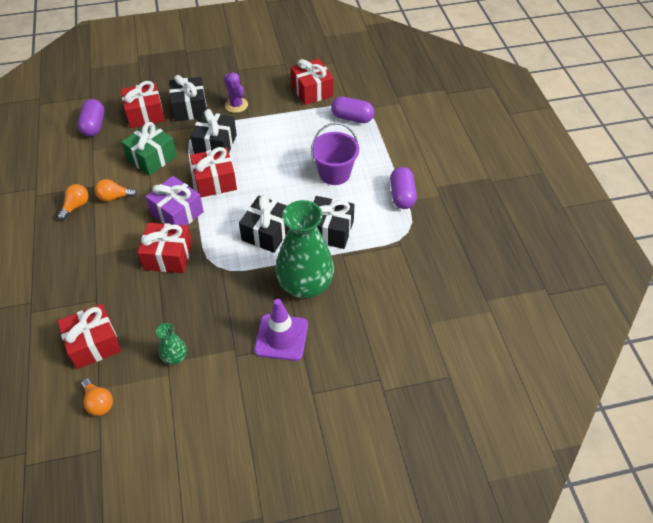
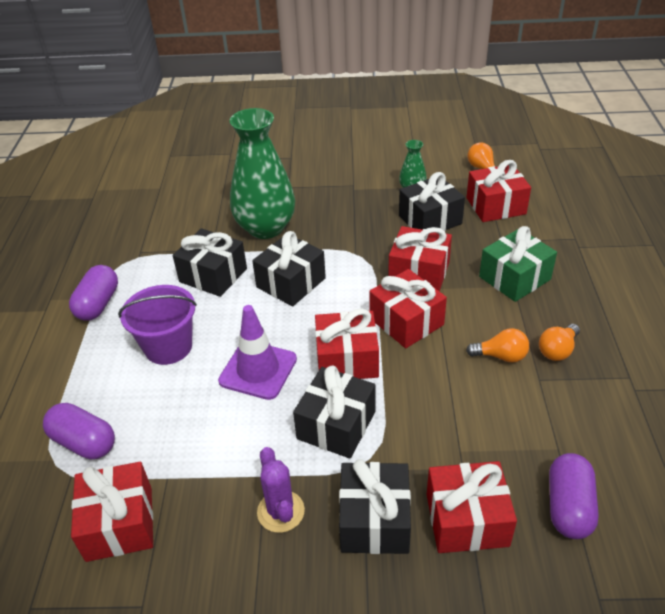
camera: 165 degrees left, 10 degrees down
green gift [122,122,177,176] -> green gift moved to [479,226,557,302]
purple gift [145,176,204,226] -> red gift [369,269,447,348]
purple traffic cone [254,299,308,361] -> purple traffic cone moved to [218,305,297,400]
none -> black gift [399,172,465,231]

